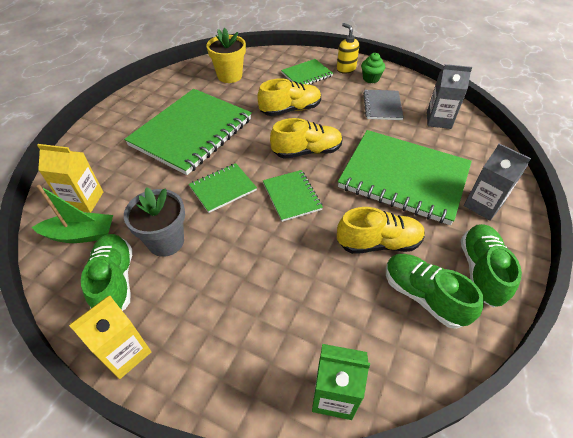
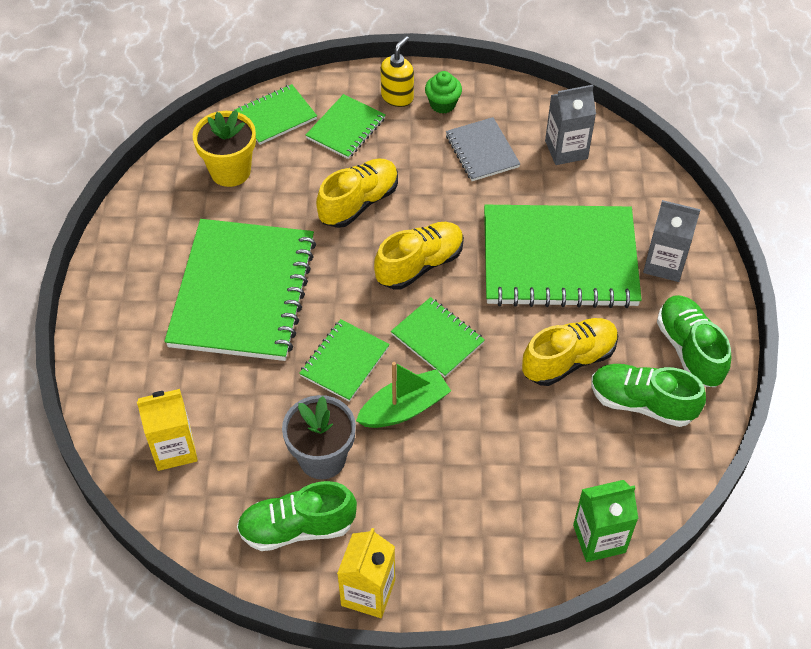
camera: 25 degrees left, 5 degrees up
green boat [32,185,113,243] -> green boat moved to [356,362,451,428]
green shoe [81,234,132,311] -> green shoe turned 60 degrees counterclockwise [237,481,357,551]
yellow soap dispenser [337,23,359,74] -> yellow soap dispenser turned 90 degrees clockwise [381,36,414,107]
none -> green notebook [235,84,317,145]

